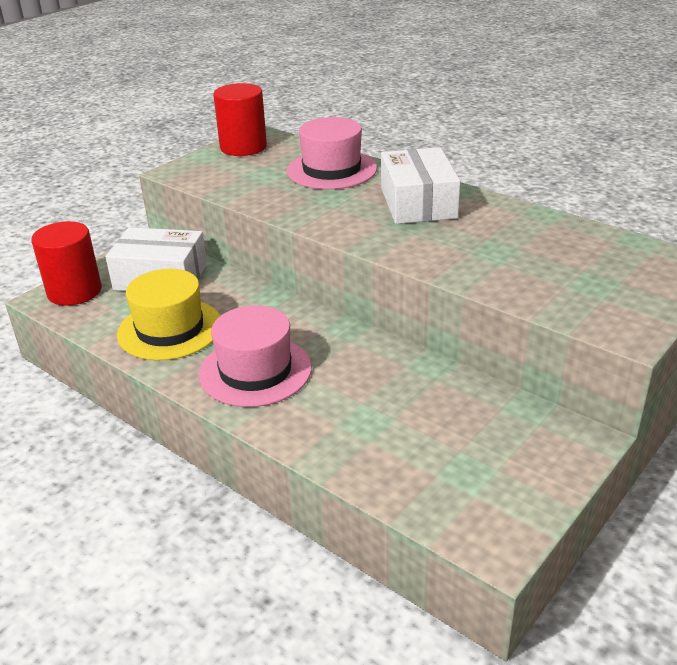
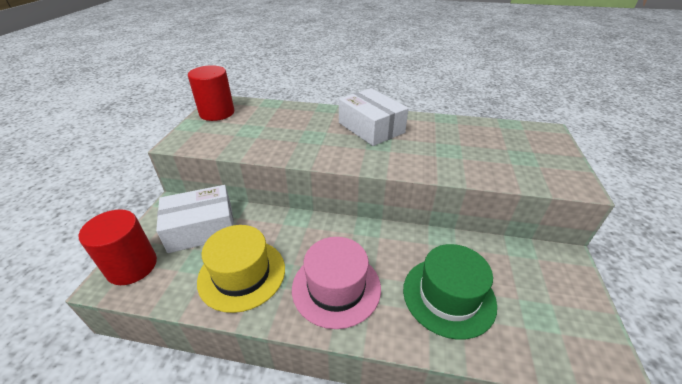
camera: 30 degrees left, 5 degrees up
pink hat [287,117,377,189] -> none
none -> green hat [403,244,497,340]

